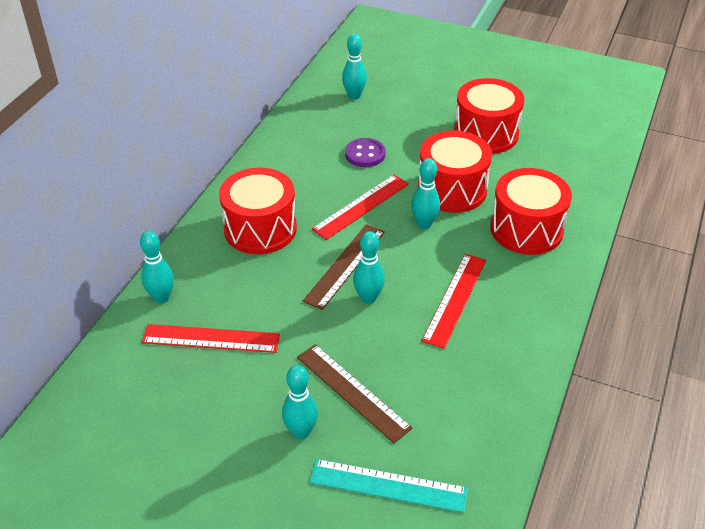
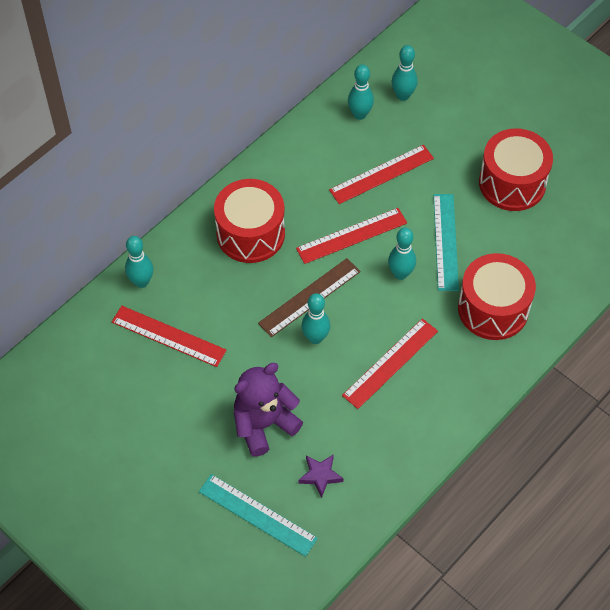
camera: 20 degrees right, 15 degrees up
turquoise bowling pin [282,365,318,439] -> turquoise bowling pin moved to [348,64,374,120]
brown ruler [297,344,412,443] -> purple teddy bear [234,363,303,456]
purple button [345,138,386,167] -> red ruler [329,145,434,204]
red drum [418,131,492,213] -> turquoise ruler [433,194,459,291]
none -> purple star [298,454,344,498]

